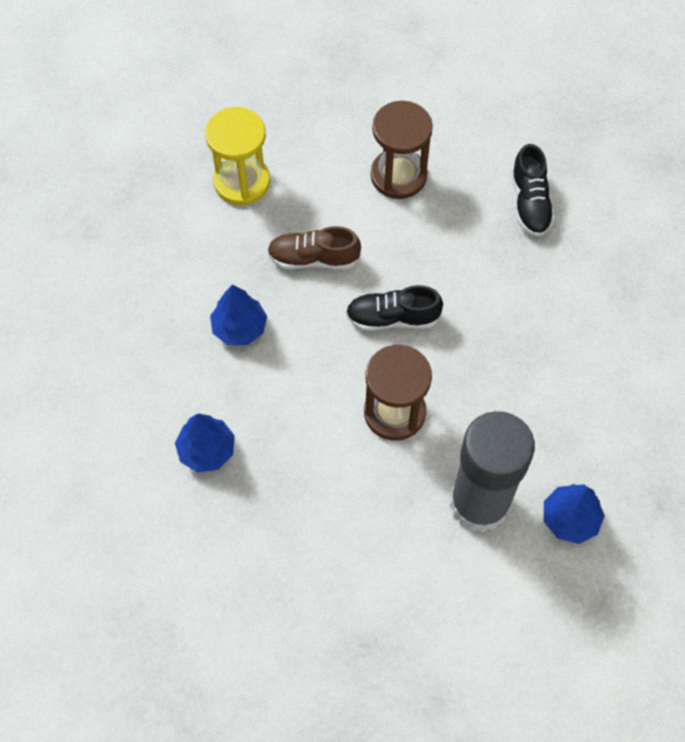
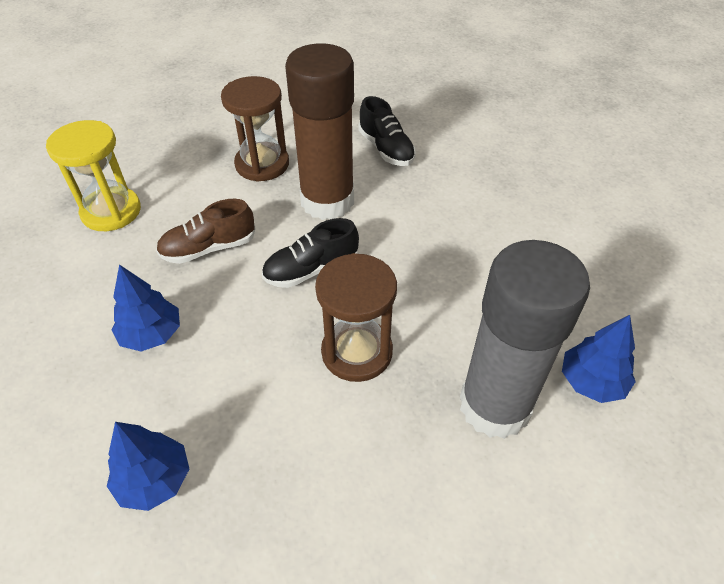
camera: 25 degrees left, 15 degrees down
none -> brown glue stick [285,43,354,220]

